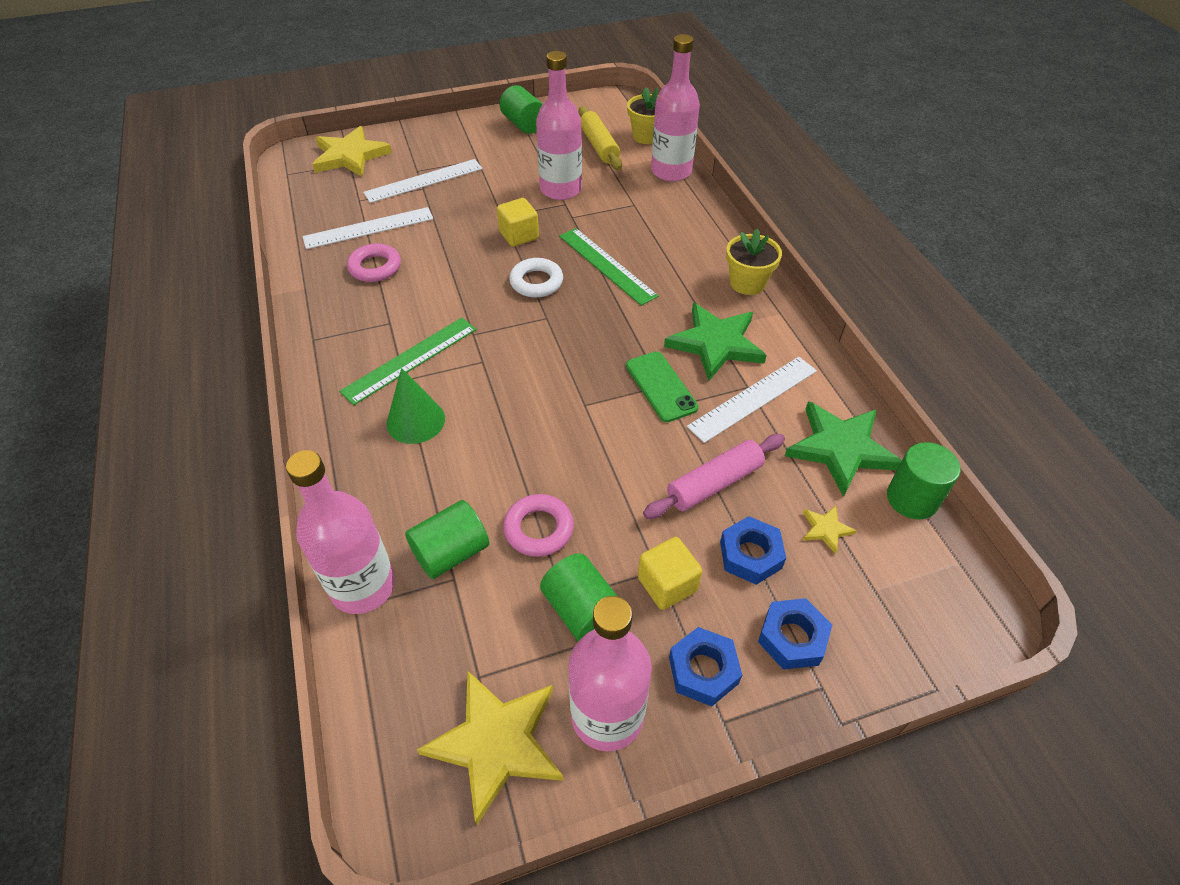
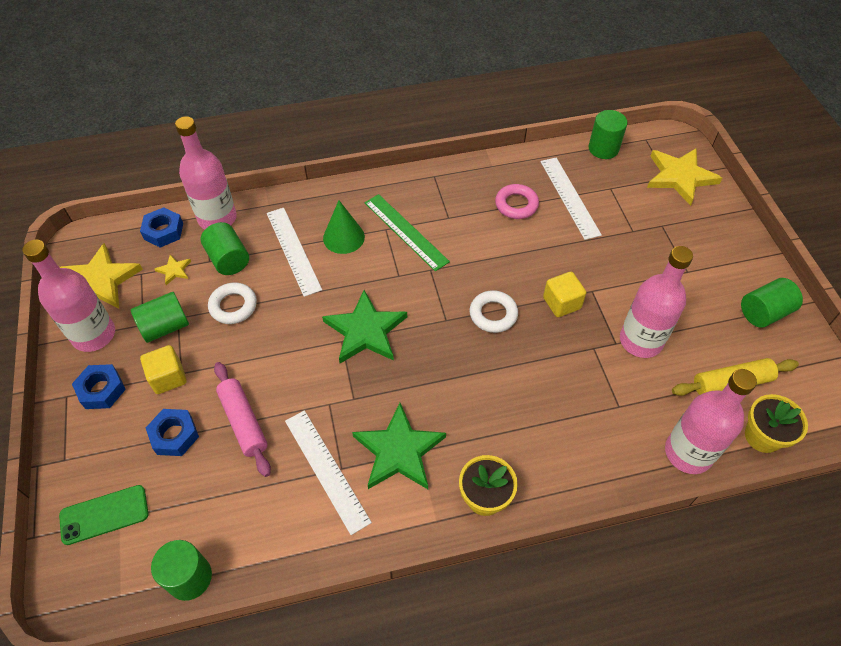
camera: 95 degrees right, 5 degrees up
white ruler [363,159,483,203] -> white ruler moved to [267,208,322,297]
pink ring [503,494,574,557] -> white ring [208,282,257,324]
green ruler [559,228,658,306] -> none
green phone [626,352,698,422] -> green phone moved to [59,485,148,545]
blue nut [758,598,832,670] -> blue nut moved to [140,207,183,248]
green star [785,401,902,497] -> green star moved to [322,290,407,363]
yellow star [803,506,857,554] -> yellow star moved to [154,255,191,285]
none -> green cylinder [588,110,628,159]

